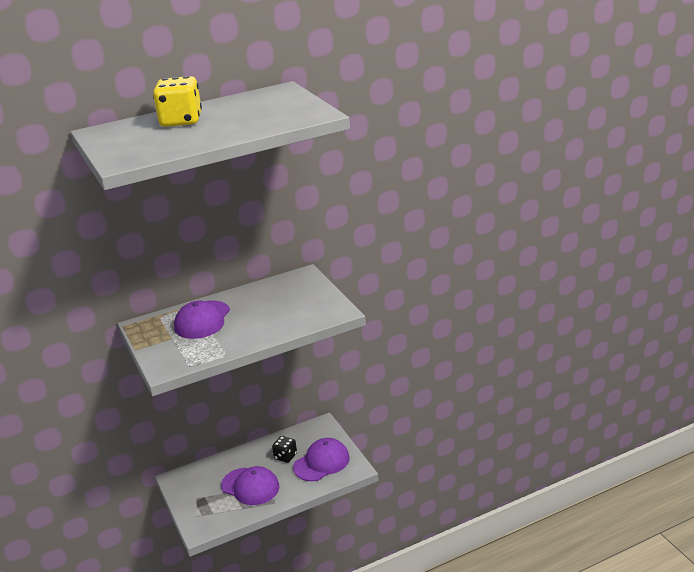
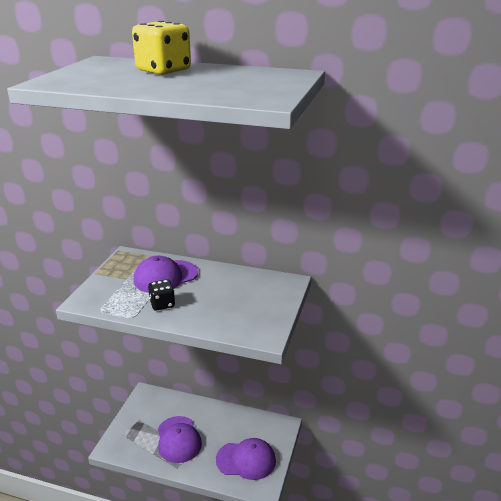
camera: 40 degrees right, 0 degrees up
black dice [272,436,297,463] -> black dice moved to [148,279,175,311]

